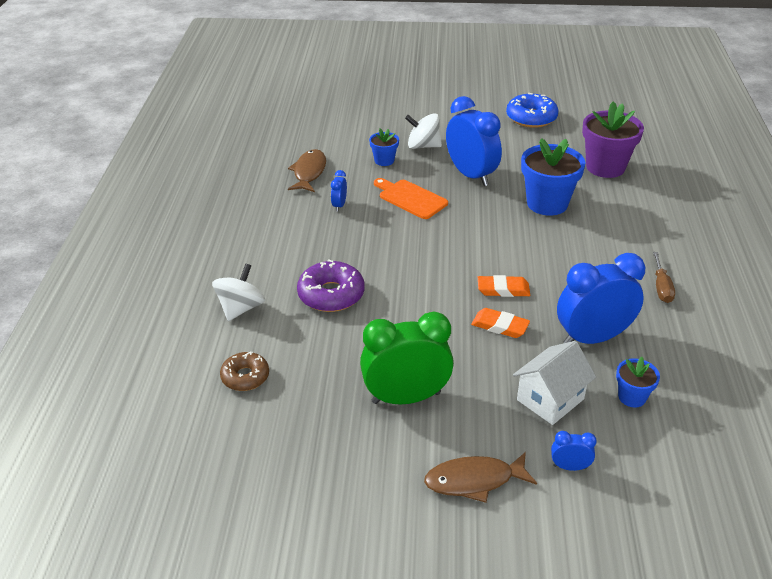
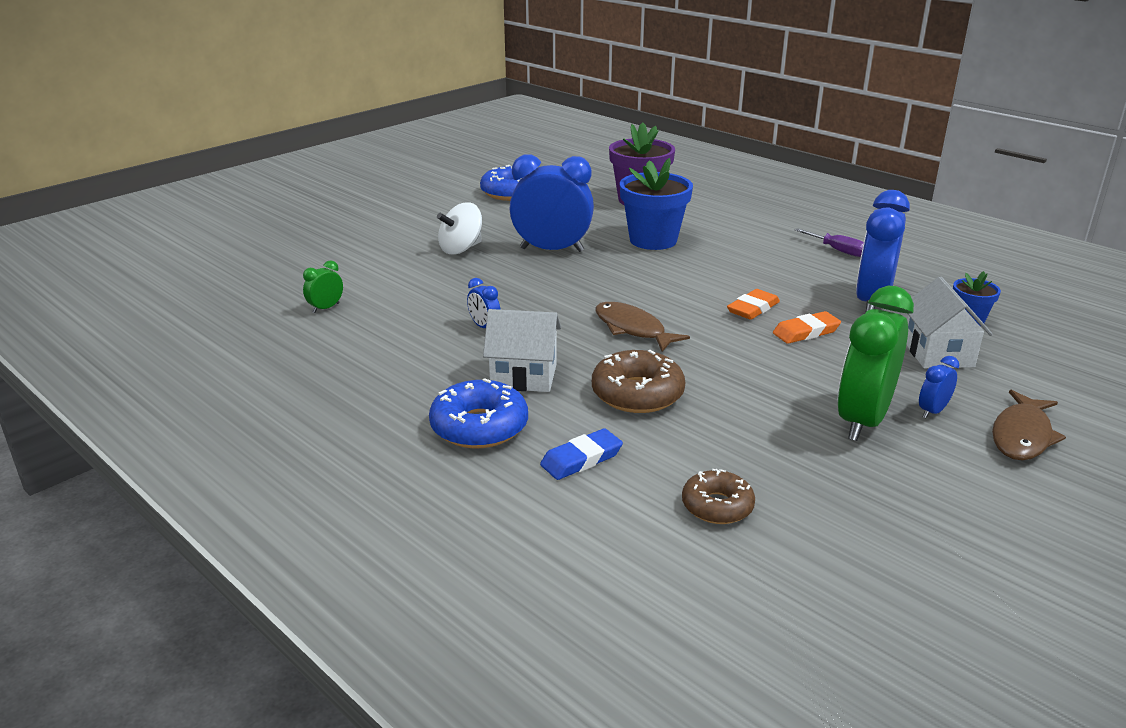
camera: 50 degrees left, 10 degrees down
white spinning top [212,263,265,321] -> blue eraser [540,428,623,480]
brown fish [288,149,326,192] -> brown fish moved to [595,302,690,351]
purple donut [297,259,365,312] -> brown donut [592,350,685,413]
blue flower pot [369,128,399,166] -> none
orange cutting board [374,178,448,219] -> none
blue clock [551,431,597,471] -> blue clock moved to [919,356,959,418]
brown screwdriver [653,252,675,303] -> purple screwdriver [795,228,864,257]
none -> green clock [303,260,343,313]
none -> blue donut [429,378,528,448]
none -> white house [483,309,561,392]

